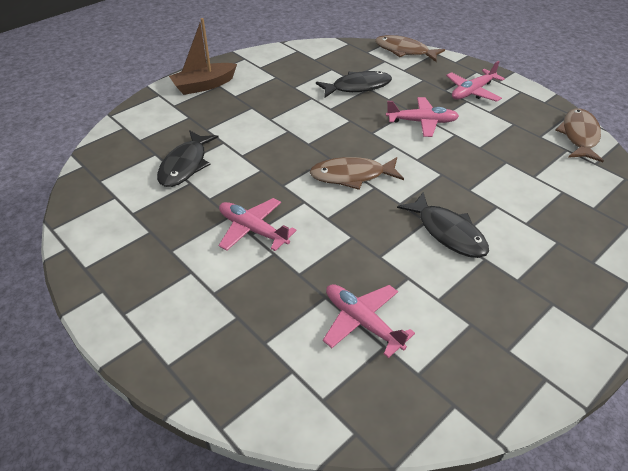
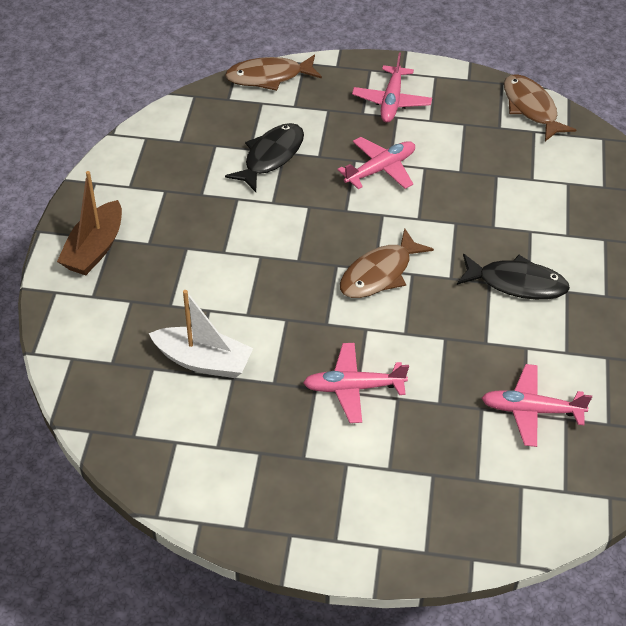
camera: 40 degrees left, 5 degrees up
black fish [157,130,218,187] -> white boat [149,290,253,378]

